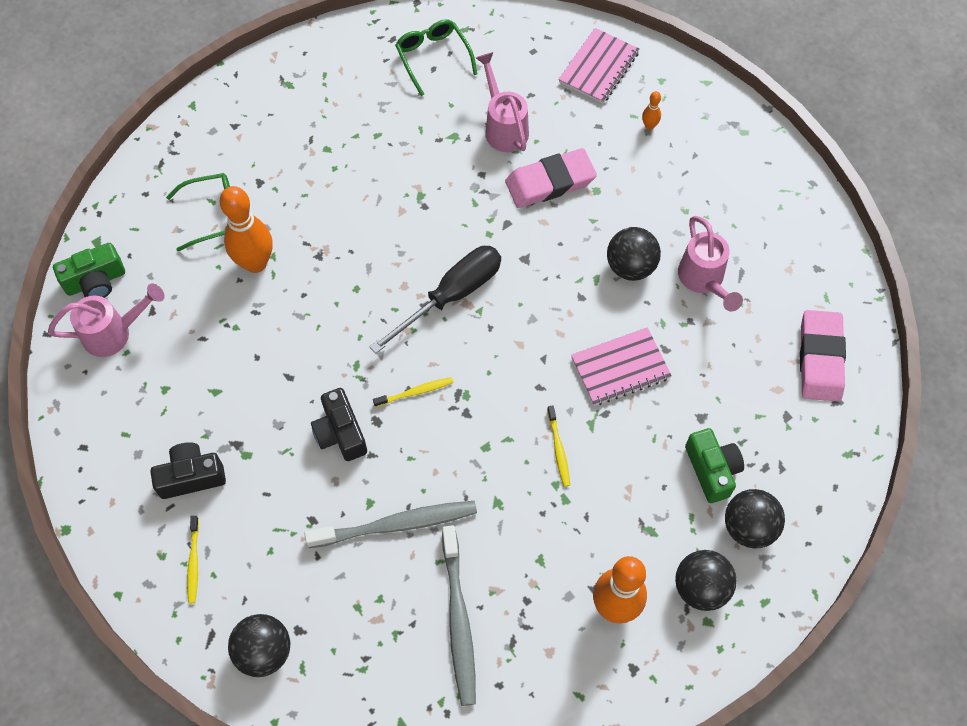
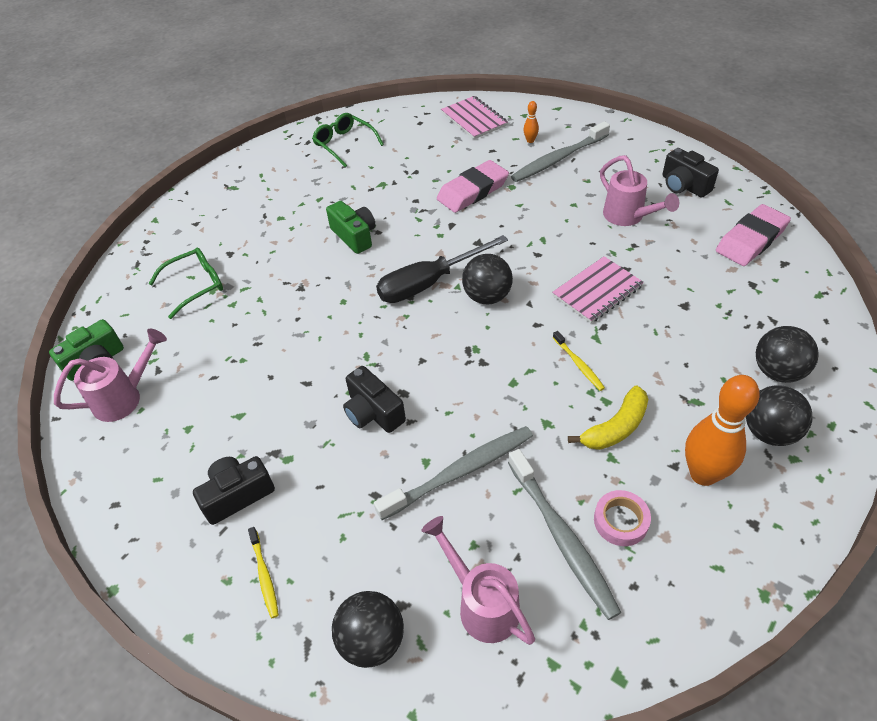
camera: 15 degrees left, 15 degrees down
orange bowling pin [220,186,273,273] -> none
black screwdriver [369,246,501,354] -> black screwdriver turned 150 degrees counterclockwise [376,235,508,303]
yellow toothbrush [373,377,453,407] -> none
pink watering can [476,52,529,152] -> pink watering can moved to [421,516,535,645]
pink notebook [558,28,639,104] -> pink notebook turned 45 degrees counterclockwise [441,96,508,139]
black ball [607,227,661,281] -> black ball moved to [462,254,513,304]
green camera [685,428,744,503] -> green camera moved to [326,201,376,254]
pink eraser [800,310,846,402] -> pink eraser turned 60 degrees clockwise [716,204,791,266]
none -> grey toothbrush [511,121,610,182]
none -> yellow banana [568,386,648,450]
none -> pink tape [594,490,651,546]
none -> black camera [662,148,719,198]

